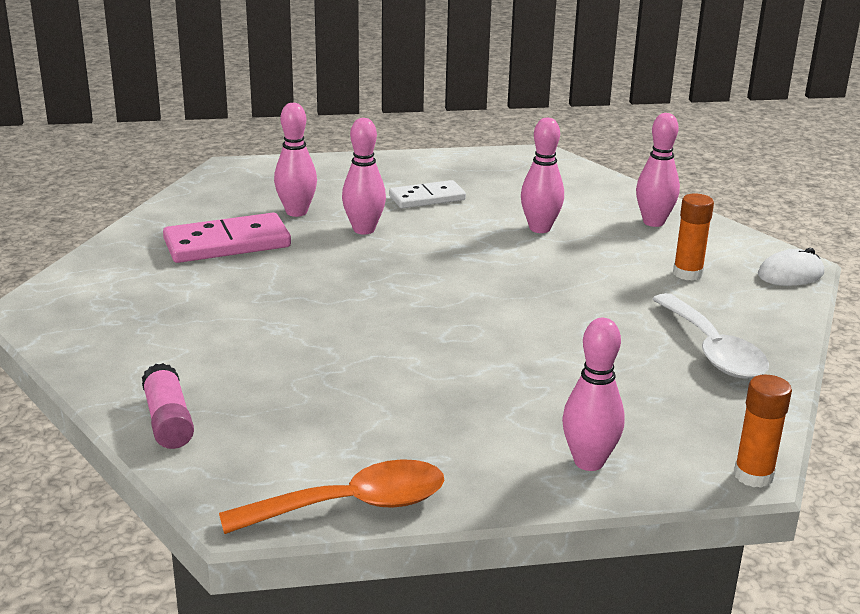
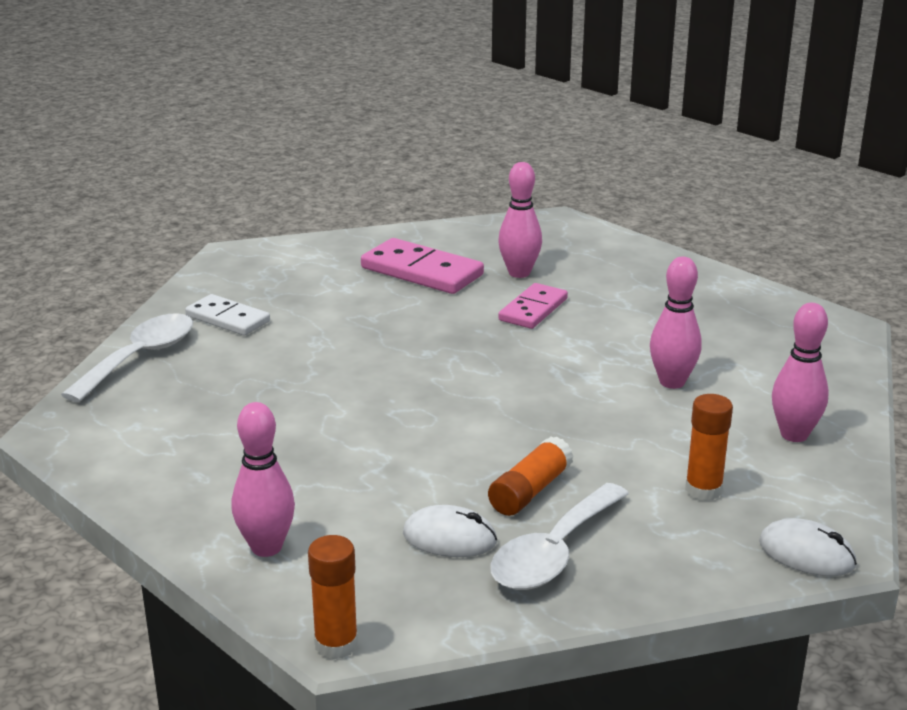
camera: 55 degrees right, 0 degrees up
pink glue stick [142,363,194,449] -> white spoon [61,313,193,402]
orange spoon [219,459,445,534] -> none
pink bowling pin [342,118,386,234] -> pink domino [498,283,568,329]
white domino [389,180,466,208] -> white domino moved to [185,294,270,336]
none -> white mouse [403,505,497,557]
none -> orange glue stick [488,437,573,516]

